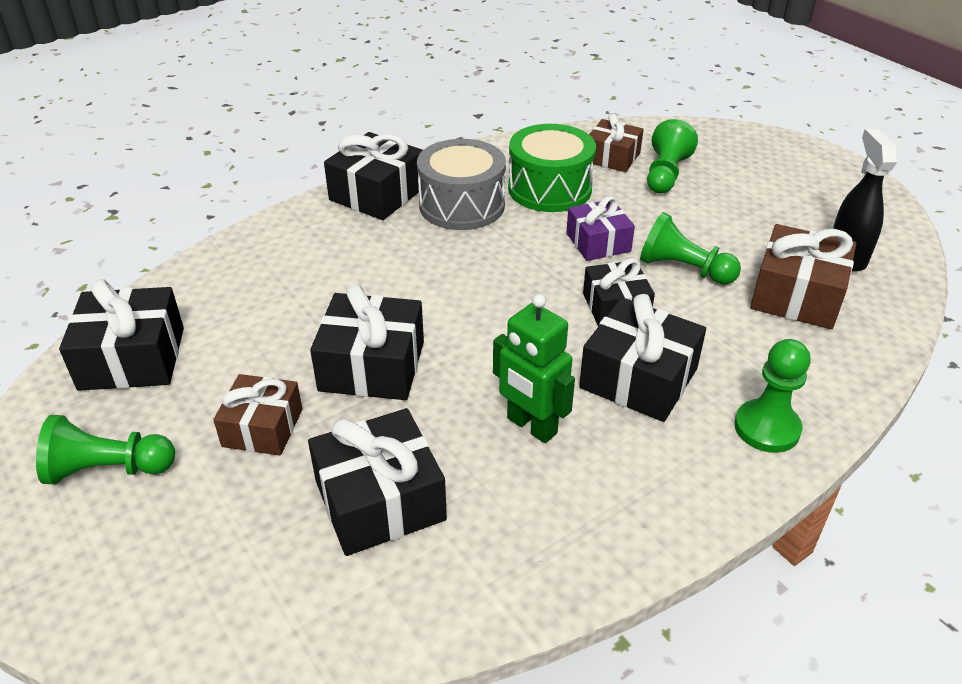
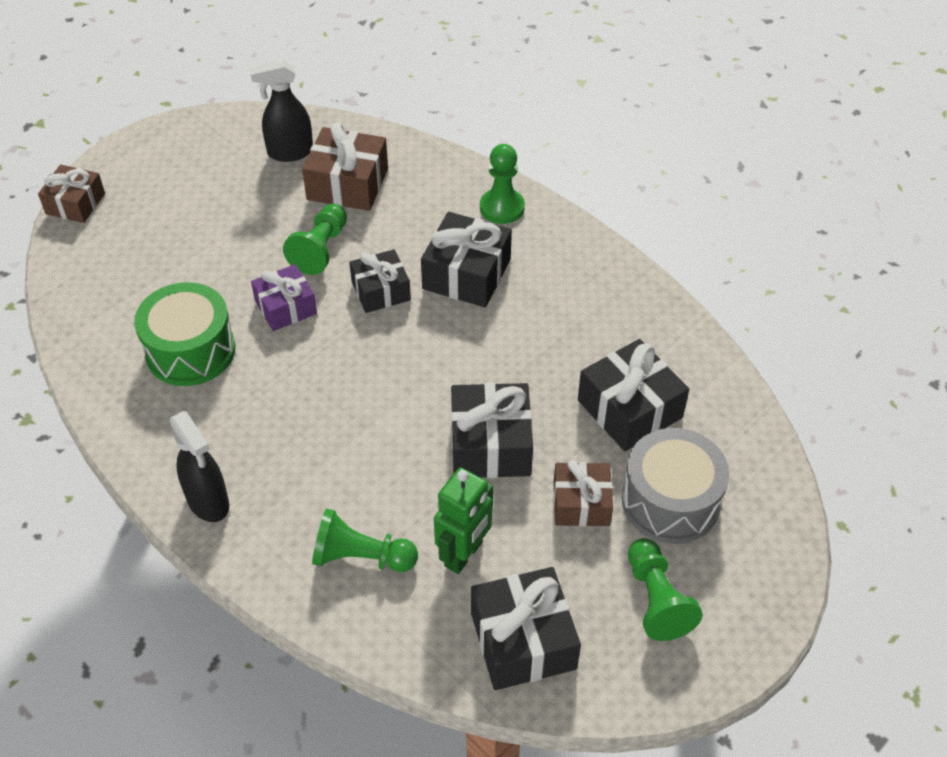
camera: 100 degrees left, 10 degrees up
black gift [324,132,423,220] -> black spray bottle [170,411,229,522]
grey drum [417,139,506,230] -> grey drum moved to [622,428,729,544]
green robot [493,294,575,443] -> green robot moved to [434,468,494,574]
brown gift [589,114,644,172] -> brown gift moved to [38,165,105,223]
green pawn [647,119,698,194] -> green pawn moved to [312,508,418,572]

